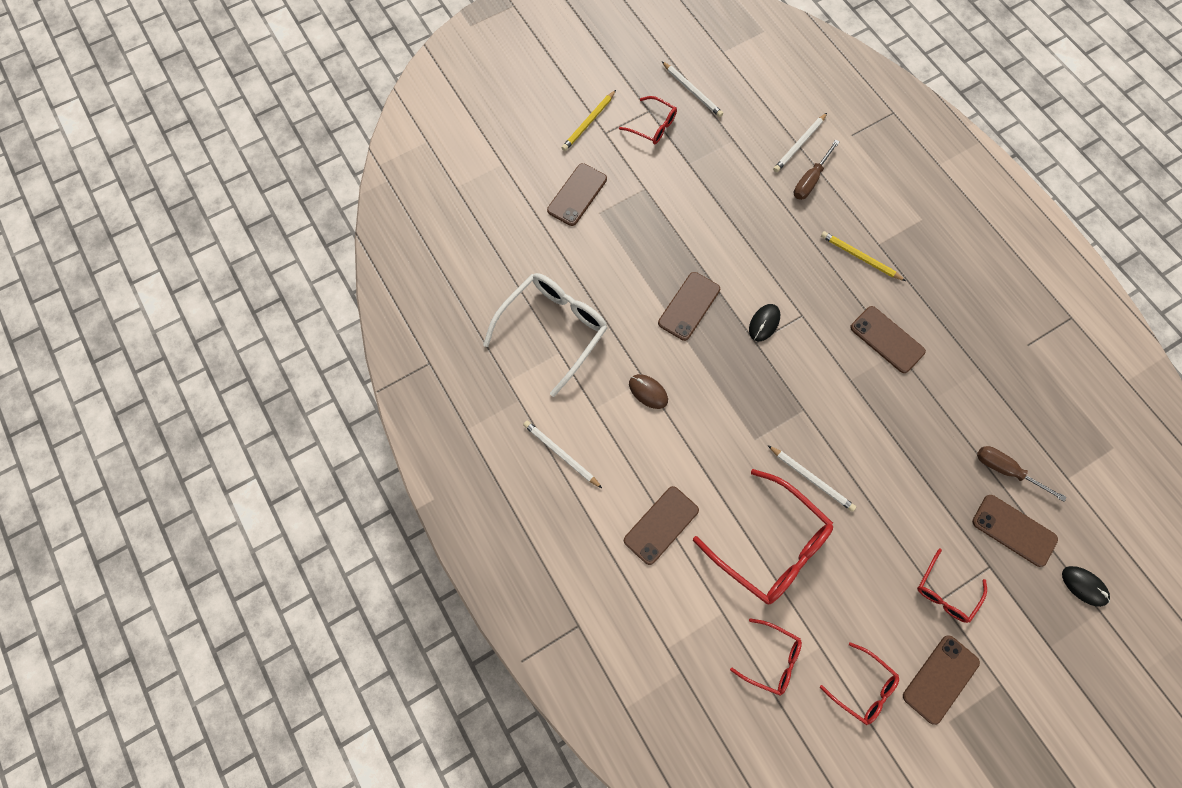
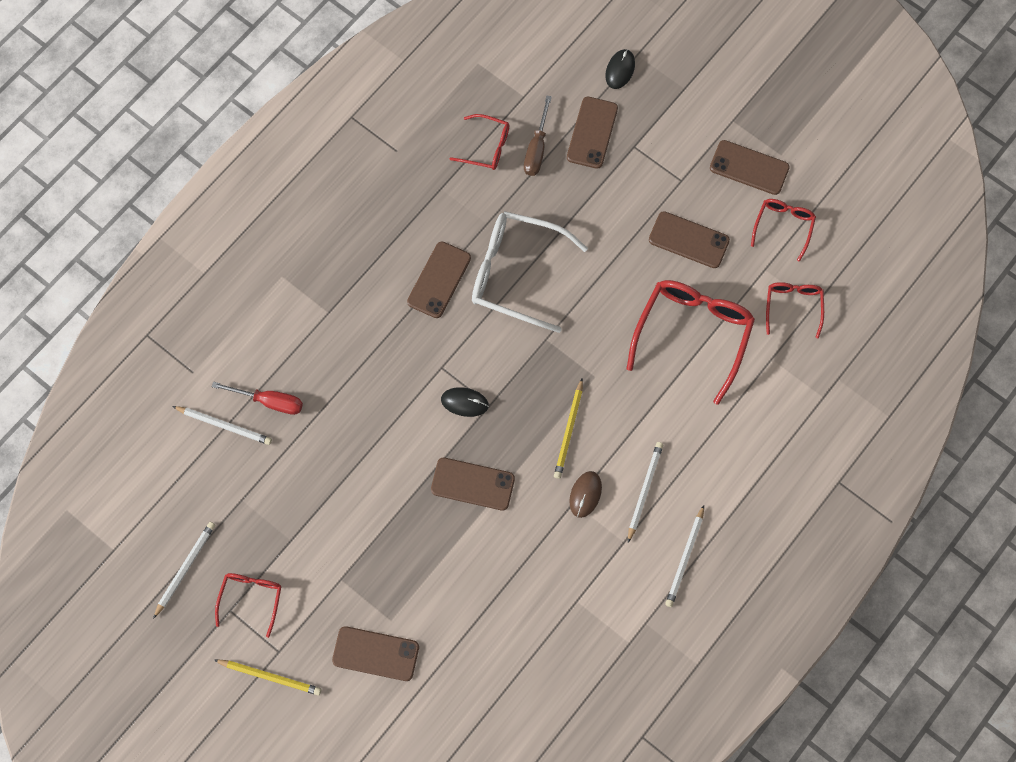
camera: 110 degrees left, 0 degrees up
white glasses [483,273,608,397] -> white glasses moved to [472,212,588,333]
brown phone [624,486,699,565] -> brown phone moved to [649,211,730,268]
white pencil [768,445,856,512] -> white pencil moved to [628,442,663,543]
brown screwdriver [794,140,839,200] -> red screwdriver [211,382,303,415]
yellow pencil [821,231,906,281] -> yellow pencil moved to [554,378,583,479]
red glasses [917,548,987,623] -> red glasses moved to [449,114,509,170]

